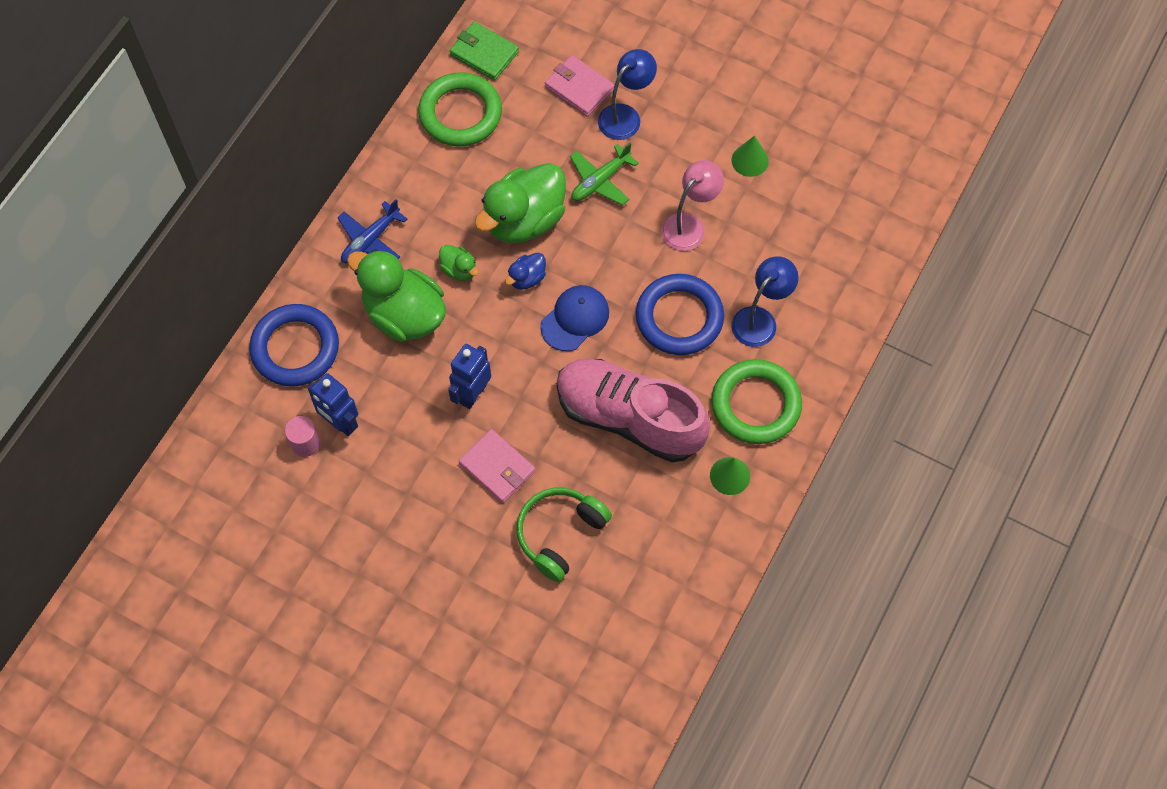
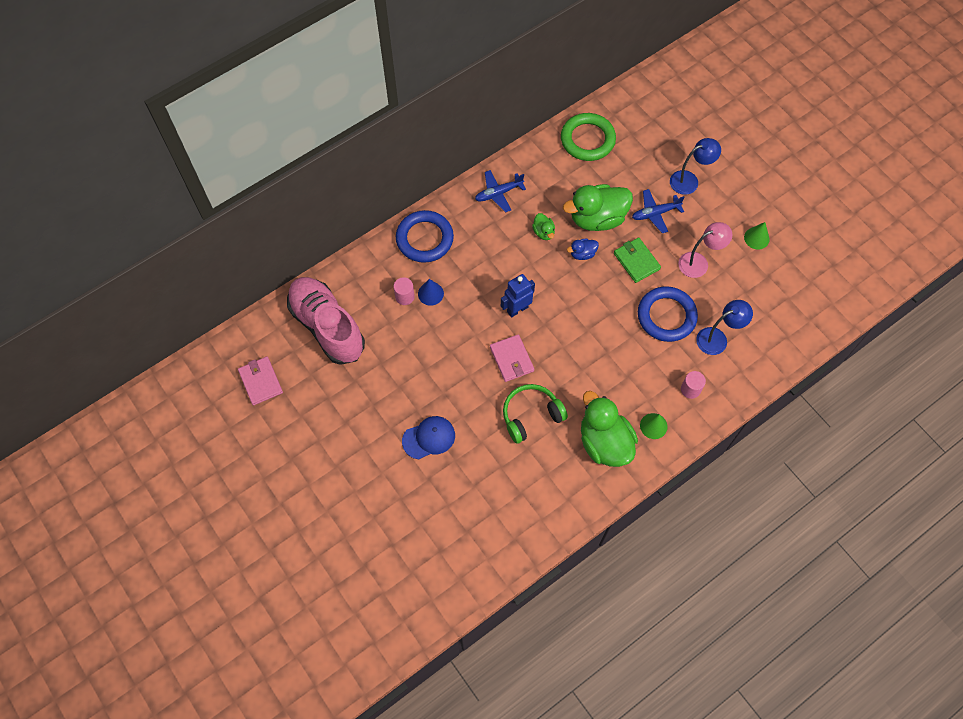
camera: 25 degrees right, 0 degrees up
blue robot [308,373,358,436] -> blue cone [418,279,444,306]
green duck [347,249,446,342] -> green duck moved to [581,391,638,467]
green wallet [450,21,519,81] -> green wallet moved to [614,237,661,283]
blue cap [540,285,609,351] -> blue cap moved to [402,416,455,459]
pink wallet [545,55,615,117] -> pink wallet moved to [238,357,283,405]
pink shoe [557,359,710,462] -> pink shoe moved to [287,277,365,365]
green plane [570,143,639,206] -> blue plane [632,189,684,233]
green ring [711,359,802,444] -> pink cylinder [681,371,706,399]

